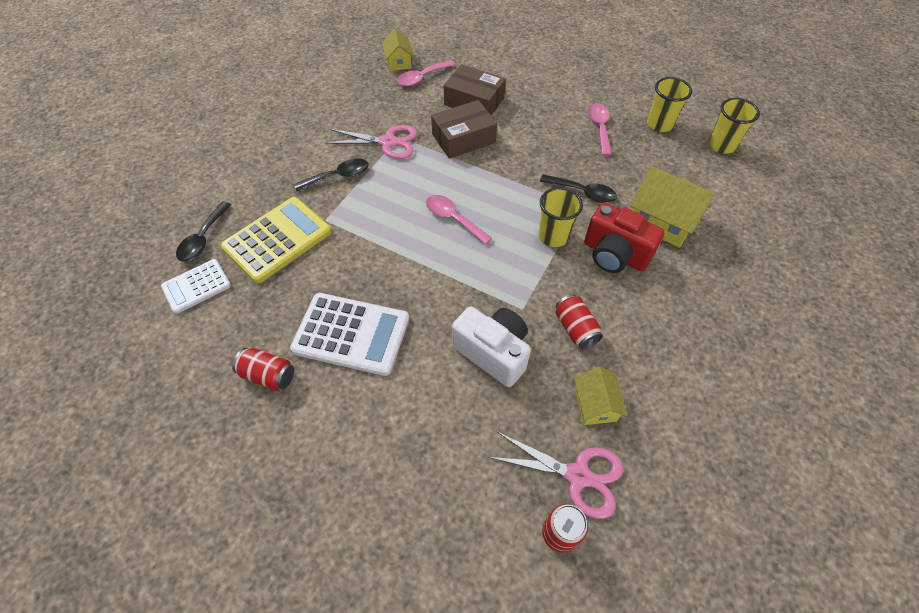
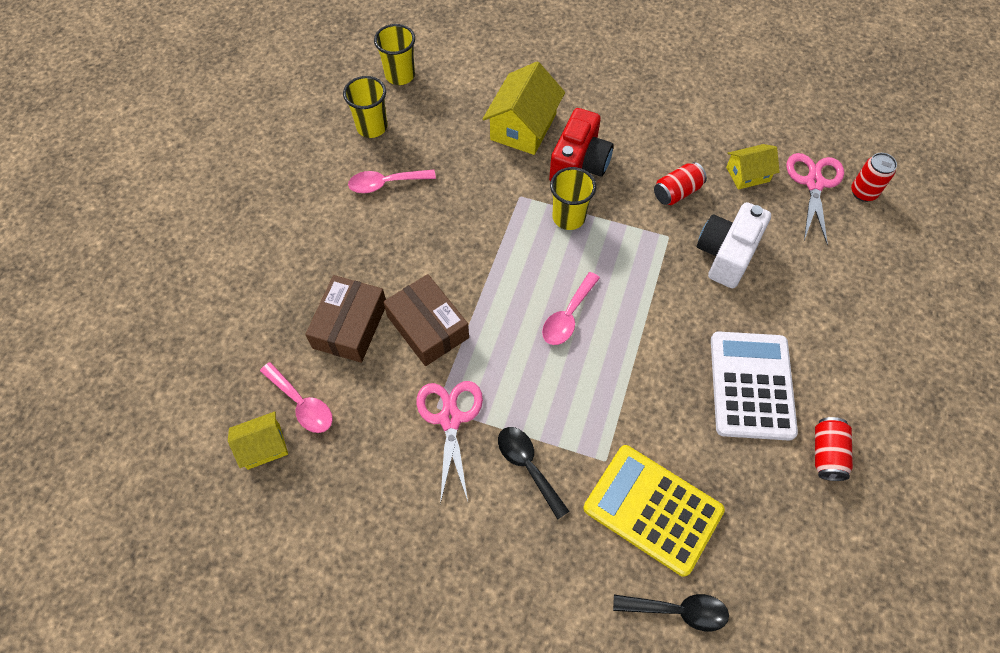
camera: 100 degrees left, 5 degrees up
white calculator [161,259,231,314] -> none
black spoon [540,174,617,203] -> none

